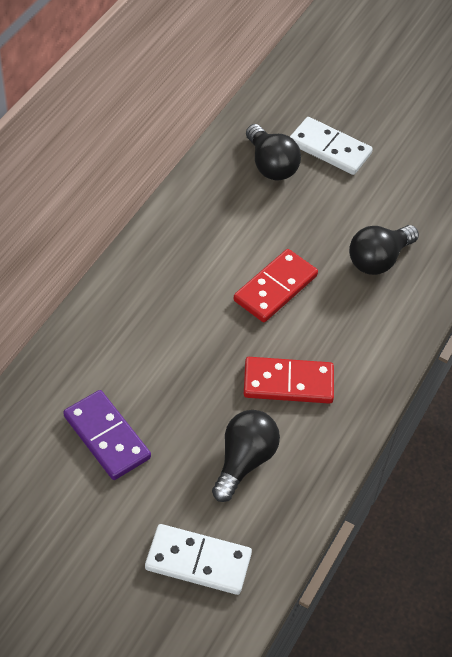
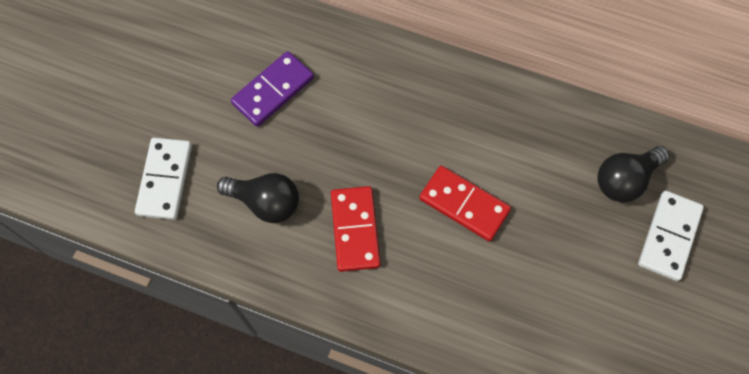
camera: 85 degrees right, 15 degrees up
black light bulb [349,225,419,275] -> none

